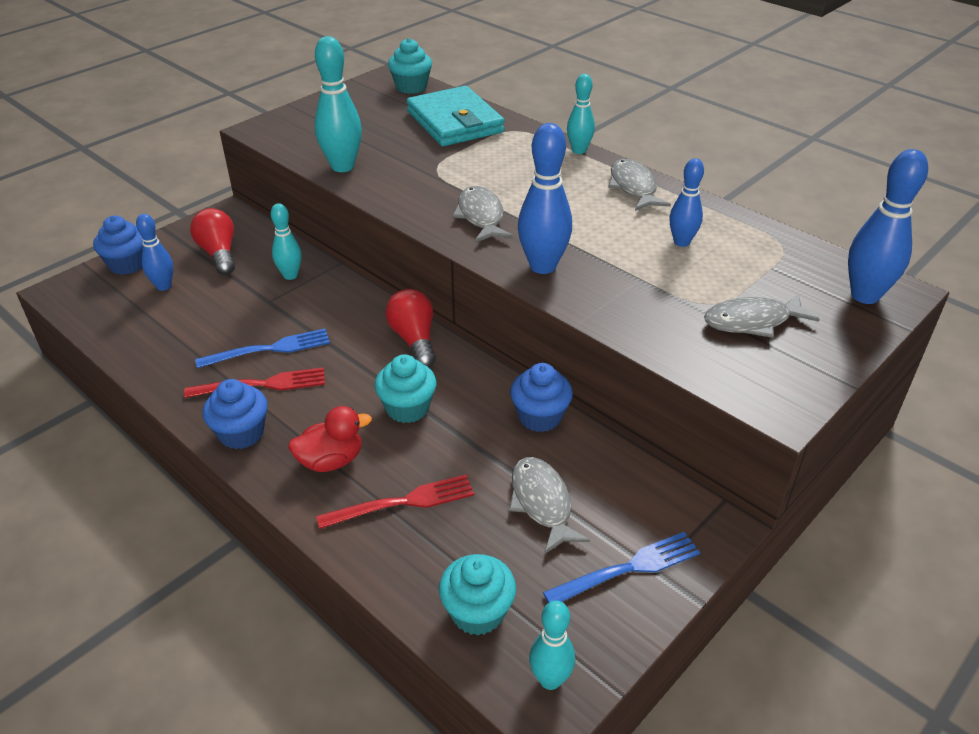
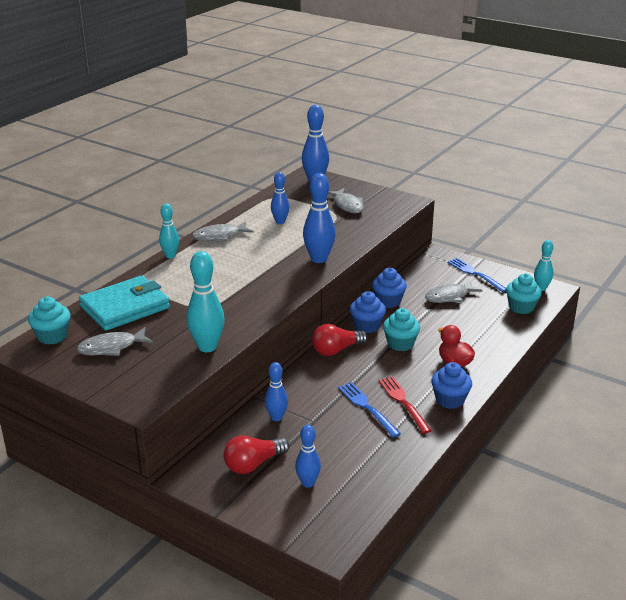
camera: 100 degrees left, 10 degrees down
blue cupcake [93,216,143,275] -> blue cupcake moved to [350,291,386,333]
turquoise bowling pin [271,203,302,280] -> blue bowling pin [265,362,288,421]
red fork [316,474,474,529] -> none
grey fish [452,186,513,243] -> grey fish moved to [77,327,153,356]

